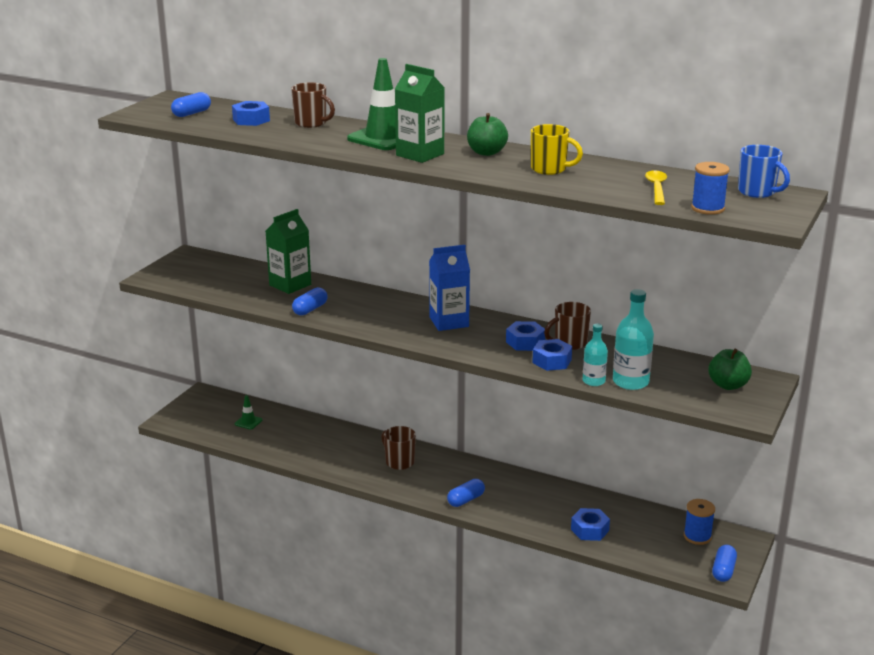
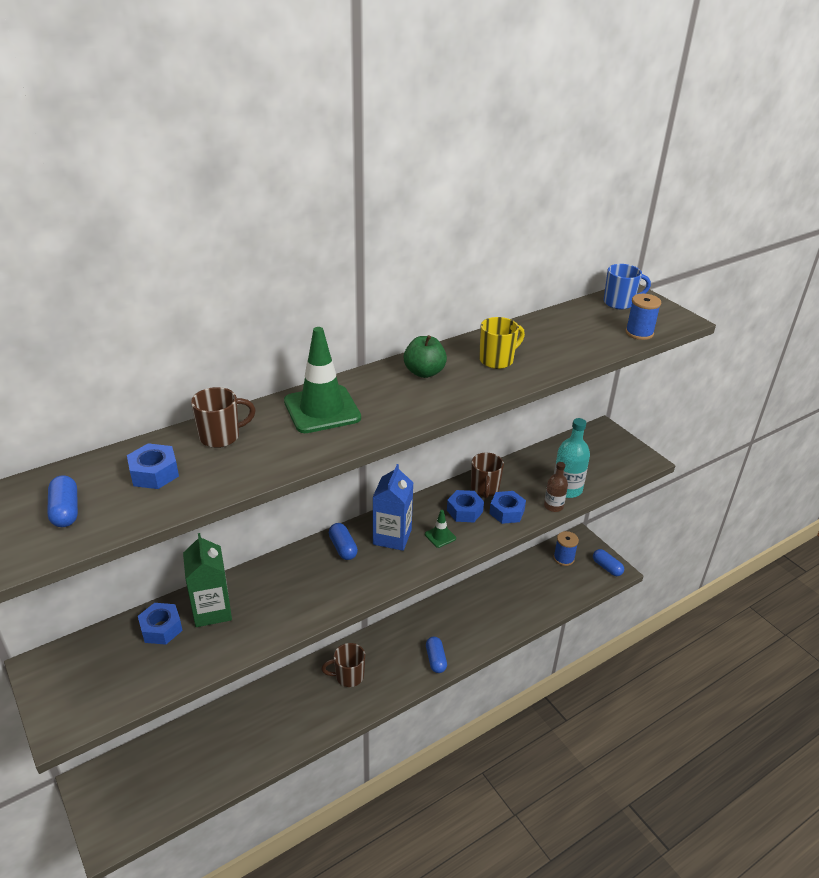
camera: 60 degrees left, 10 degrees up
green traffic cone [235,395,263,430] -> green traffic cone moved to [425,510,456,548]
blue capsule [292,287,328,315] -> blue capsule moved to [329,523,358,560]
green carton [395,64,445,163] -> none
blue nut [571,508,610,541] -> blue nut moved to [138,603,183,645]
turquoise bottle [583,324,608,386] -> brown bottle [544,462,568,512]
yellow spoon [645,170,667,205] -> none
green apple [709,349,752,390] -> none

